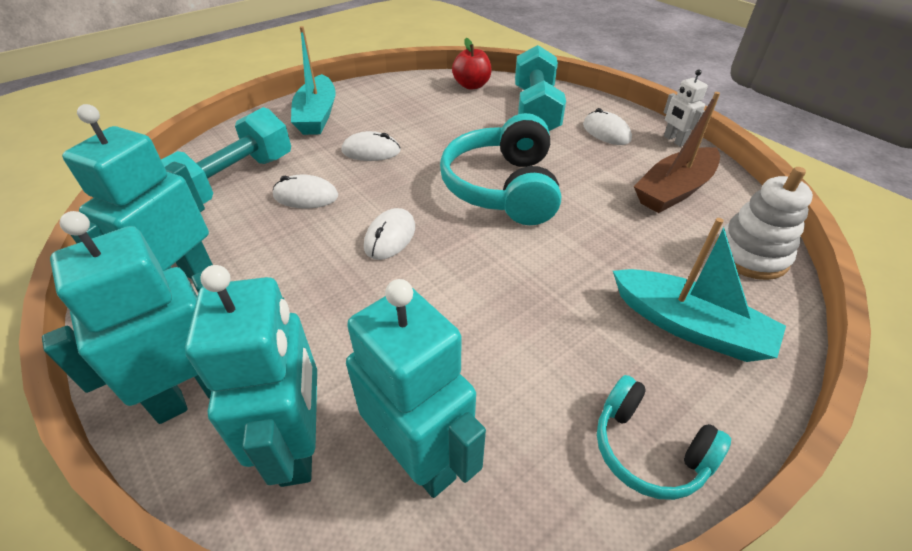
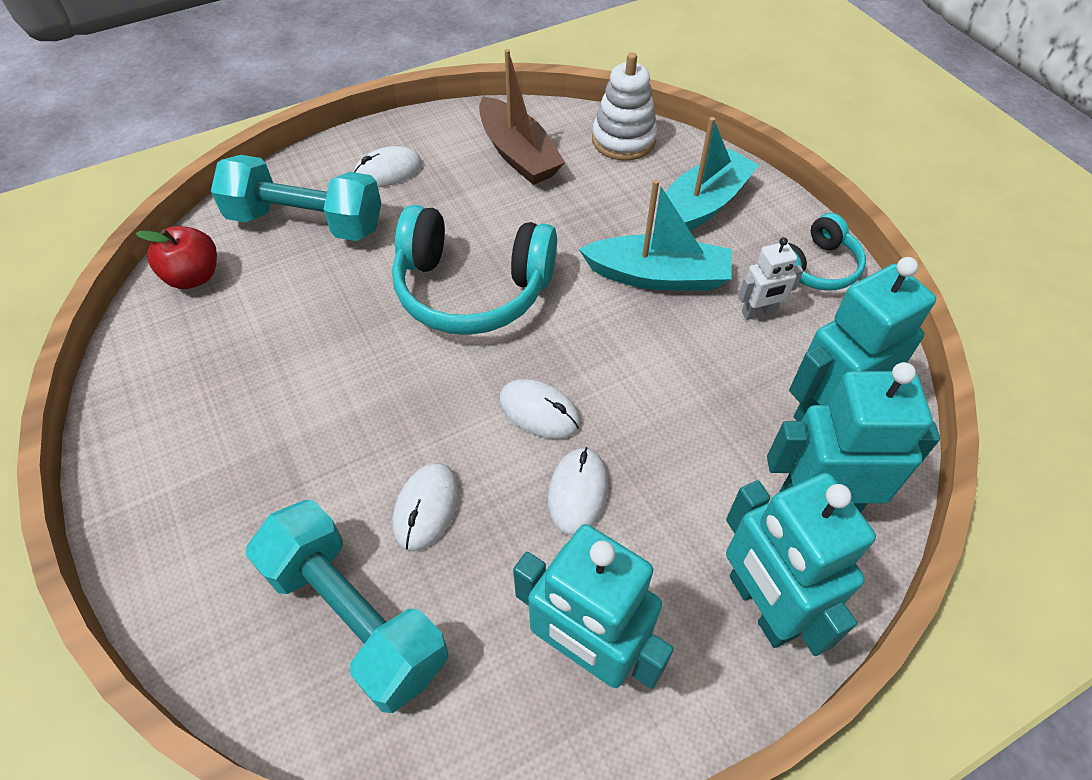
camera: 80 degrees left, 10 degrees up
turquoise boat [291,26,336,135] -> turquoise boat moved to [579,179,732,291]
white mouse [342,131,401,161] -> white mouse moved to [548,447,608,535]
white robot [664,69,708,147] -> white robot moved to [738,237,803,320]

